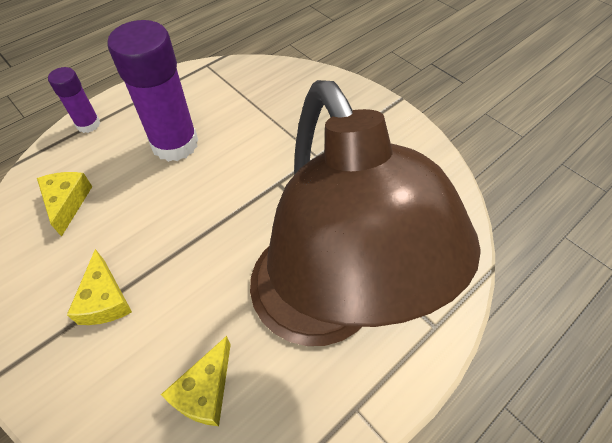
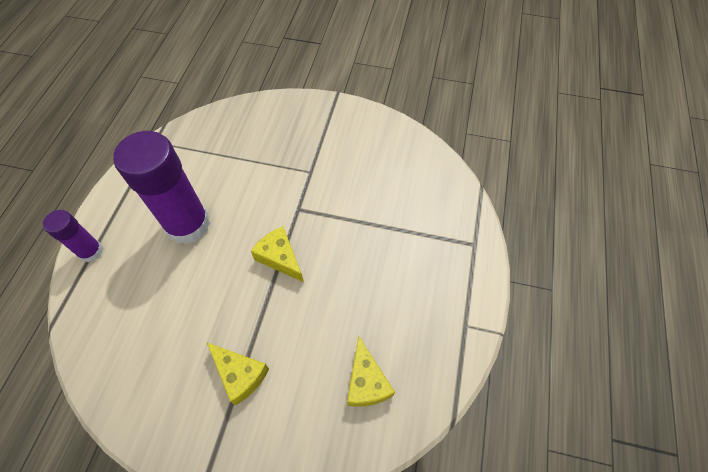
camera: 35 degrees left, 5 degrees up
yellow cheese [37,172,92,237] -> yellow cheese moved to [251,226,304,282]
brown lamp [250,80,481,346] -> none

